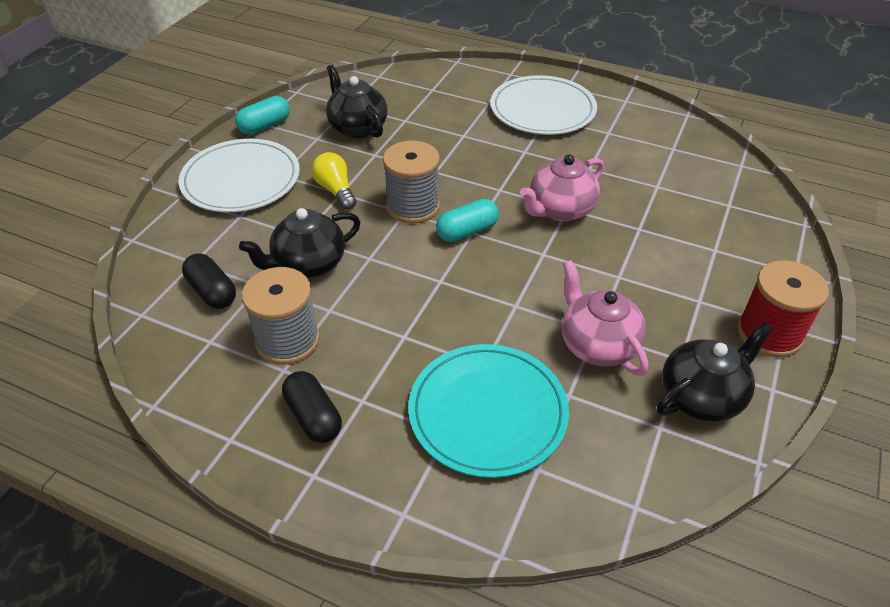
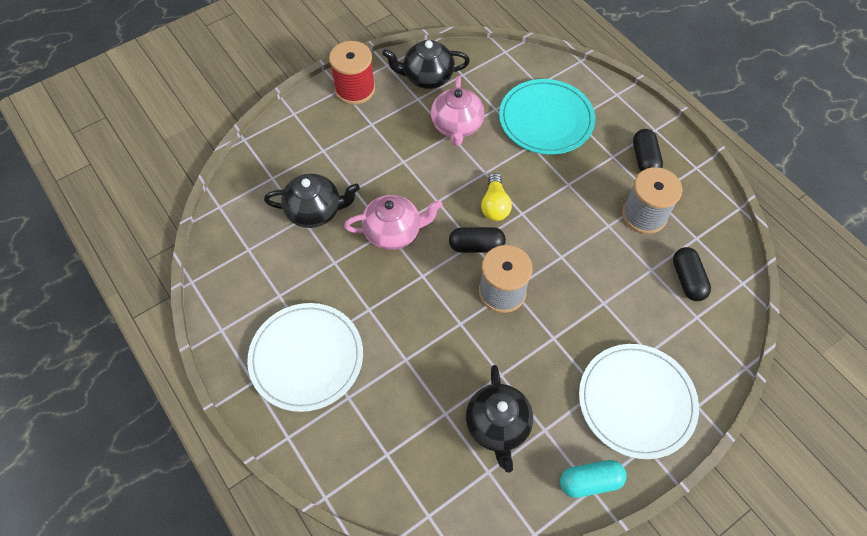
camera: 150 degrees left, 15 degrees up
black teapot [239,208,360,278] -> black teapot moved to [264,174,360,228]
yellow light bulb [312,152,356,210] -> yellow light bulb moved to [481,173,512,221]
turquoise capsule [436,199,499,242] -> black capsule [449,227,506,253]

